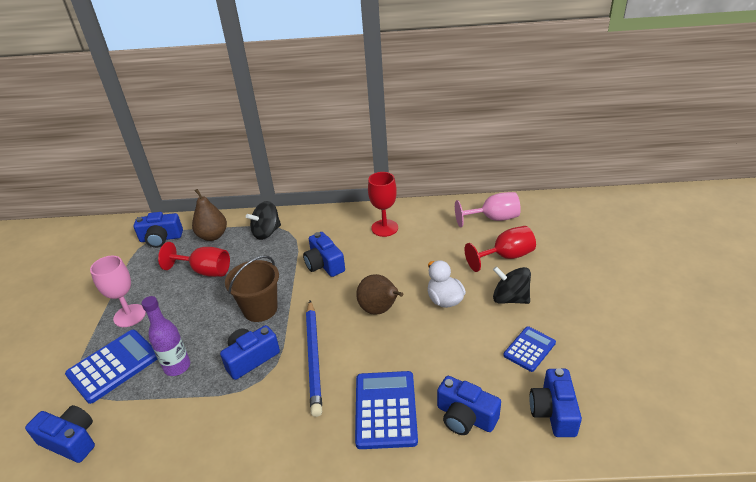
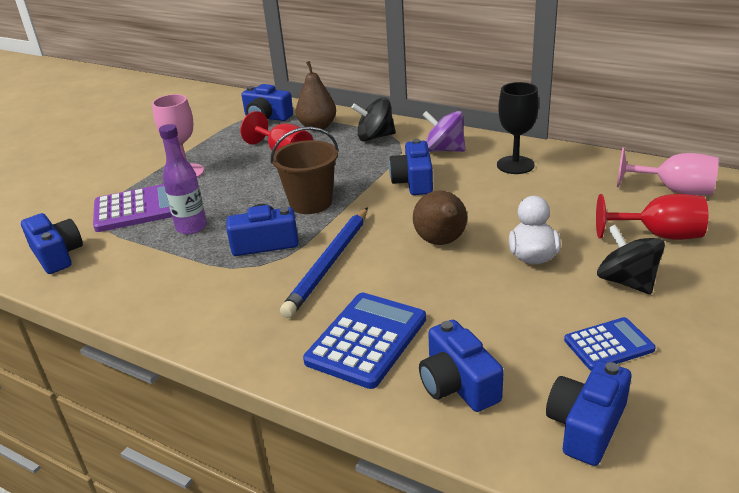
camera: 30 degrees right, 5 degrees down
blue calculator [65,330,158,404] -> purple calculator [93,184,172,232]
red goblet [368,172,398,237] -> black goblet [497,82,539,174]
none -> purple spinning top [423,111,465,152]

